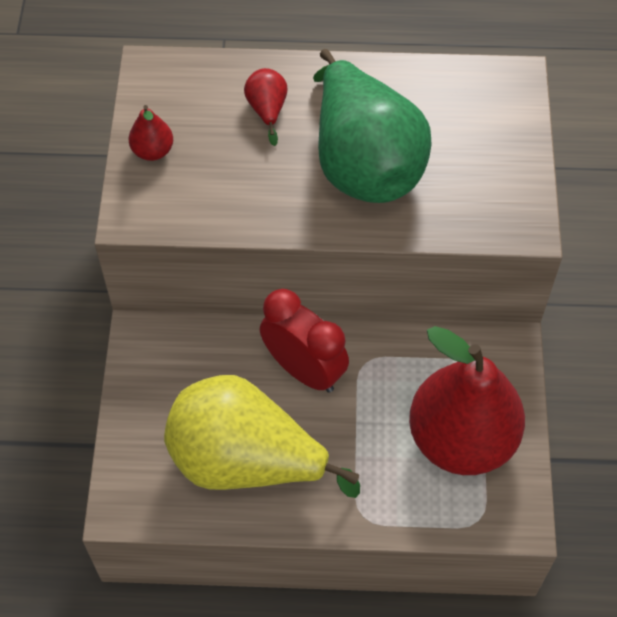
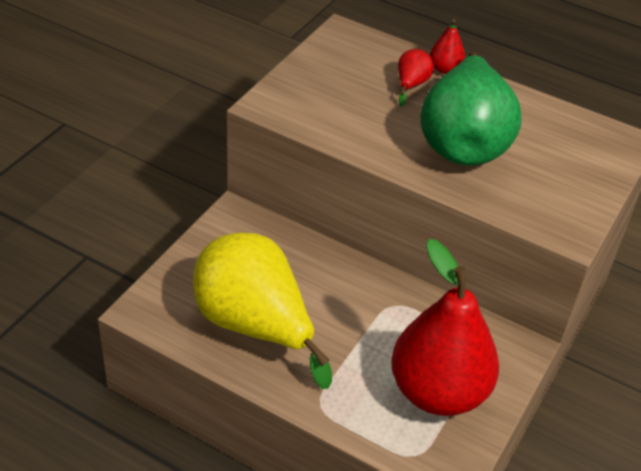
camera: 25 degrees right, 15 degrees down
red pear [129,105,173,161] -> red pear moved to [430,19,465,74]
red clock [260,289,349,393] -> none

